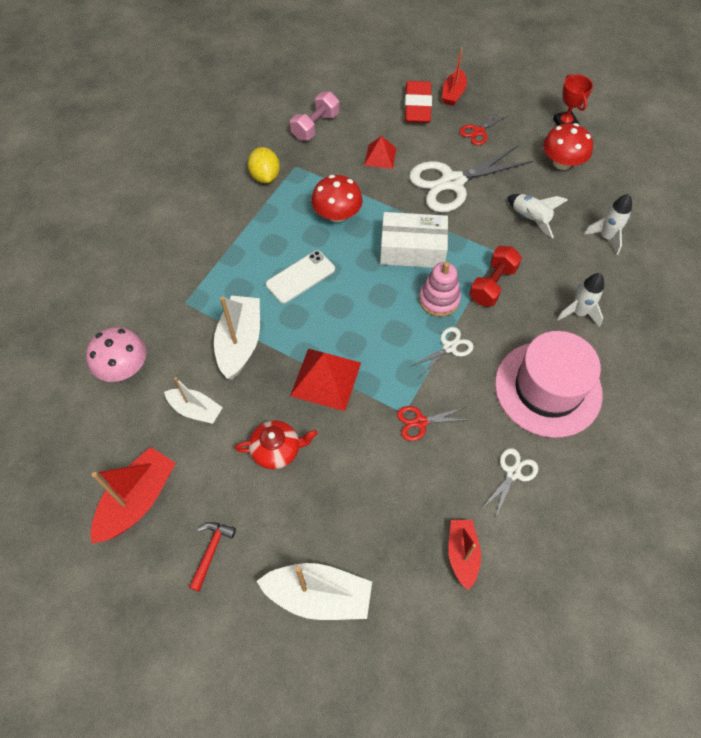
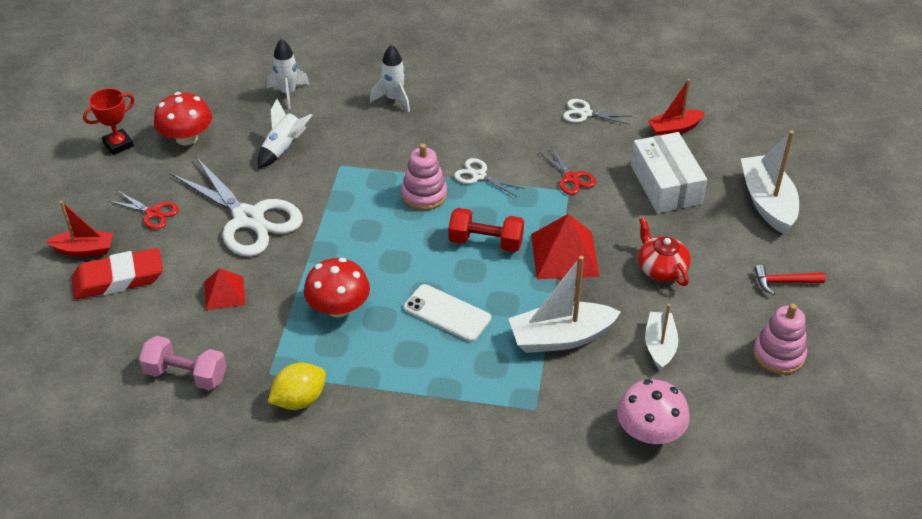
camera: 110 degrees left, 15 degrees down
red boat [91,447,176,544] -> pink stacking toy [753,304,807,375]
white box [380,212,448,268] -> white box moved to [631,132,707,213]
red dumbbell [469,246,522,307] -> red dumbbell moved to [448,208,524,252]
pink hat [495,331,603,438] -> none

